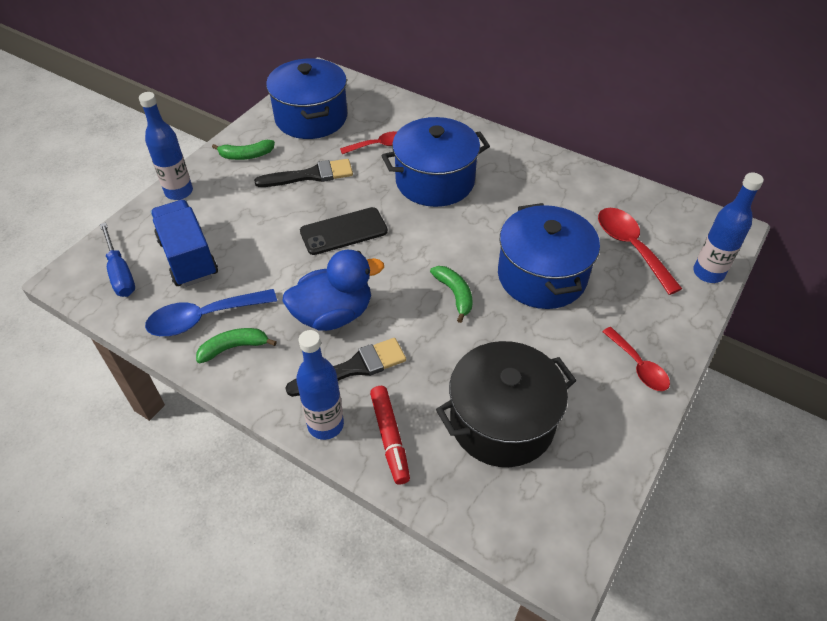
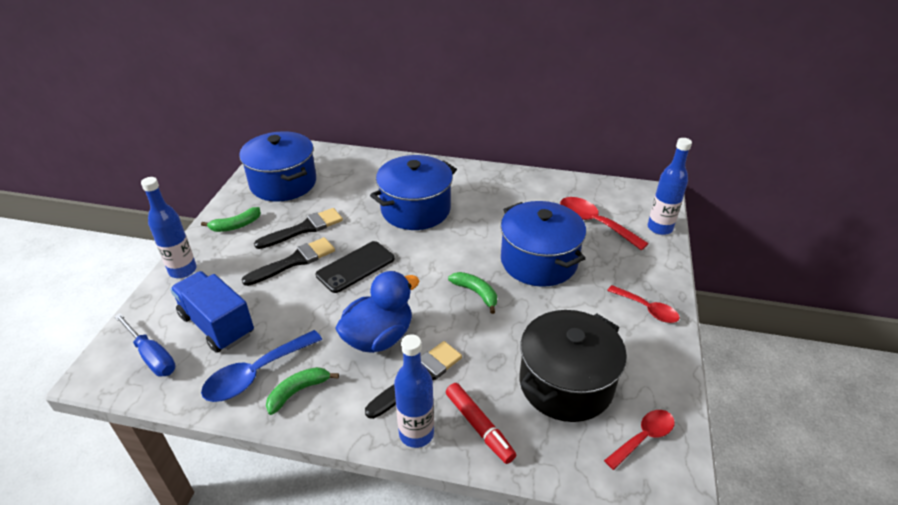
camera: 20 degrees left, 10 degrees down
red spoon [340,131,398,154] -> red spoon moved to [604,410,675,470]
none -> black brush [242,237,335,286]

